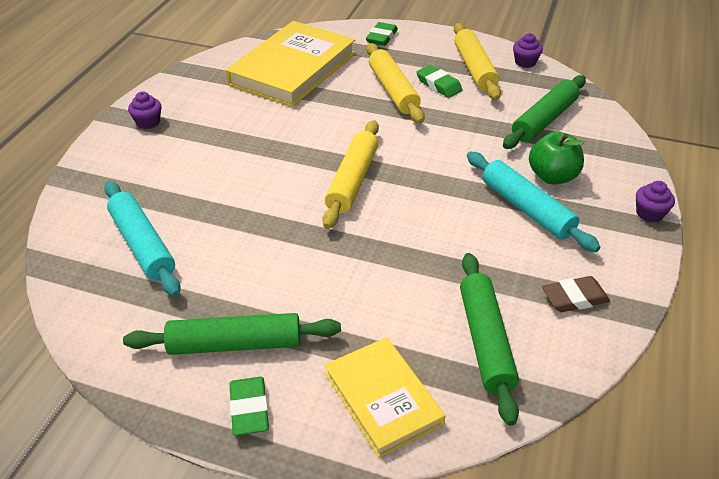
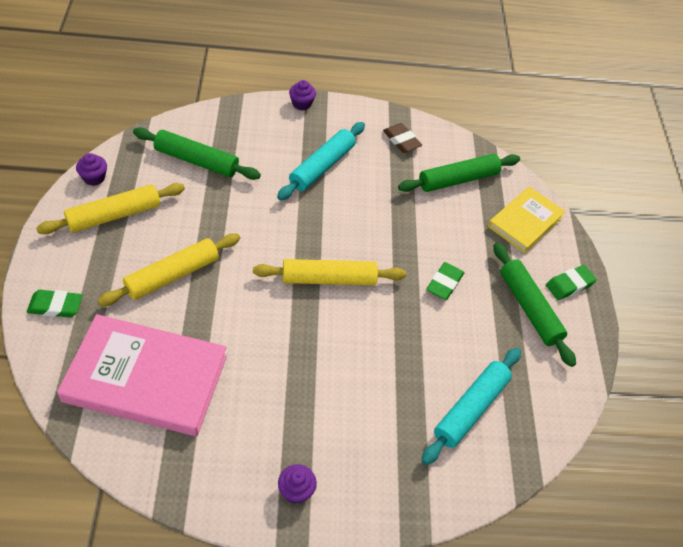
camera: 115 degrees left, 10 degrees up
yellow book [226,21,356,107] -> pink book [57,314,227,436]
green eraser [416,65,463,98] -> green eraser moved to [426,262,464,300]
green apple [529,132,585,184] -> none

